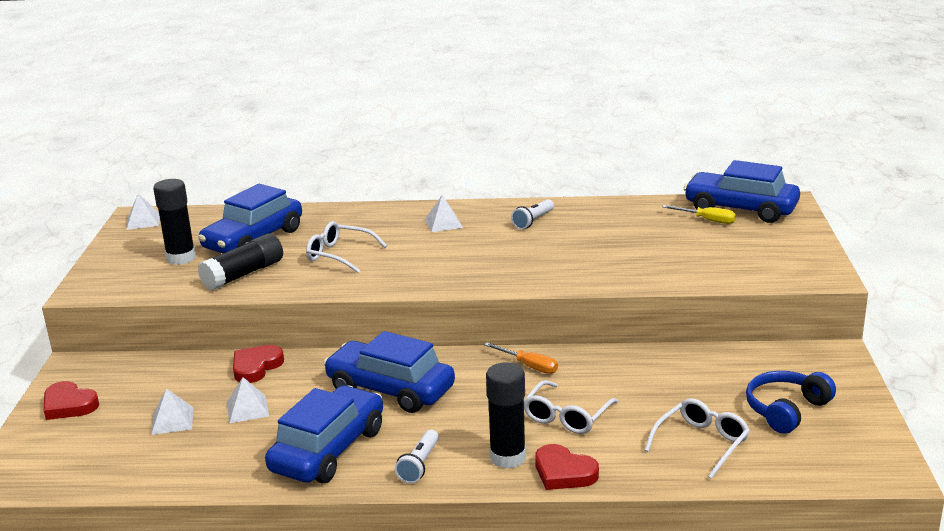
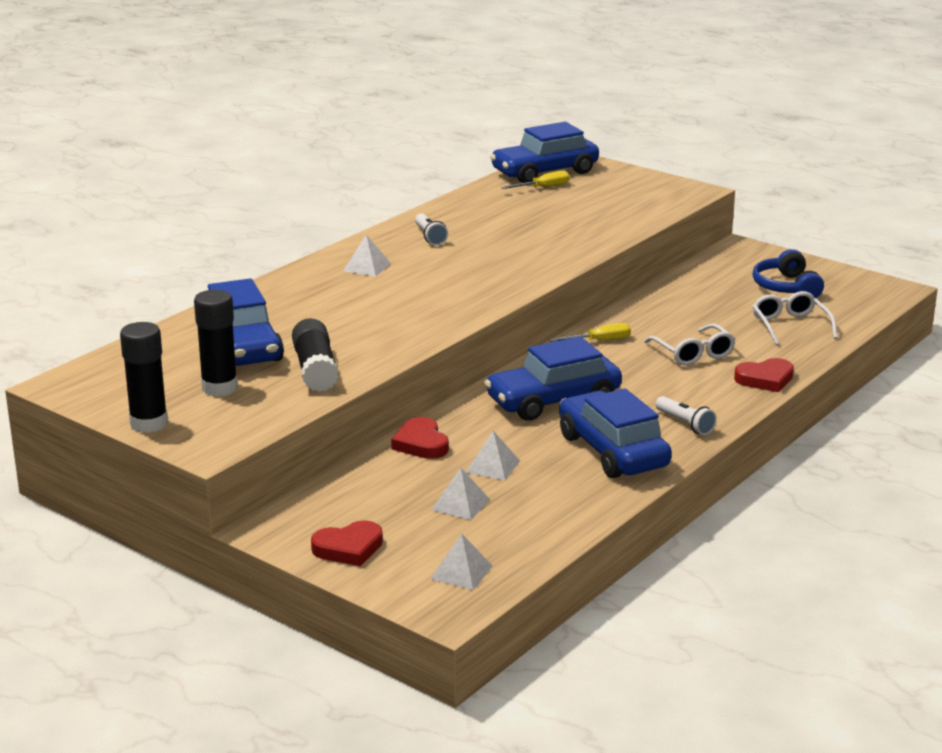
camera: 55 degrees left, 0 degrees up
white pyramid [126,194,160,230] -> white pyramid moved to [430,533,492,590]
white glasses [306,221,387,273] -> none
orange screwdriver [484,342,558,374] -> yellow screwdriver [549,323,631,342]
black glue stick [486,362,526,469] -> black glue stick moved to [120,322,168,433]

